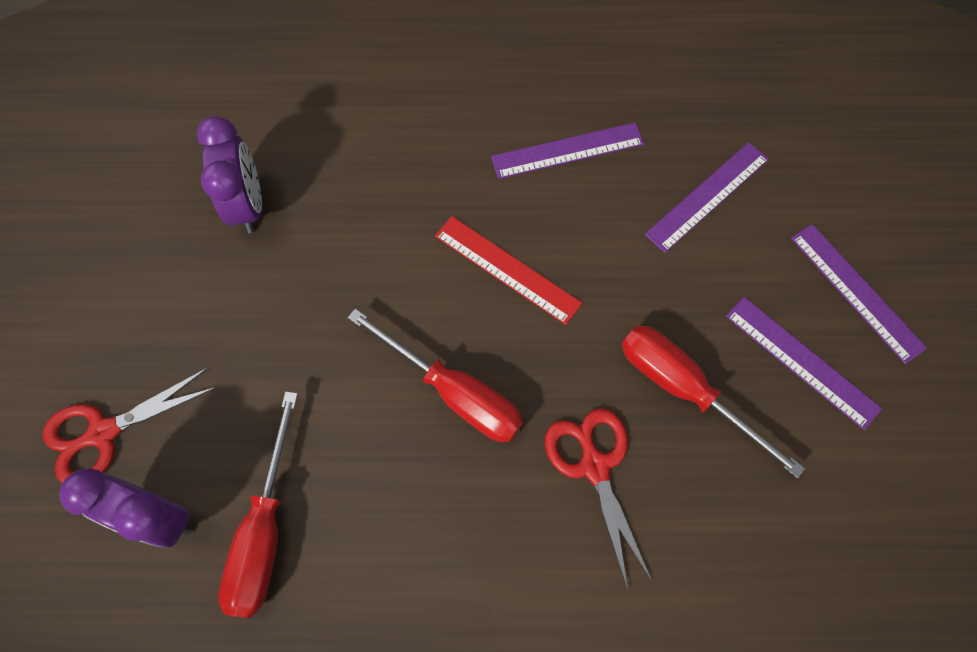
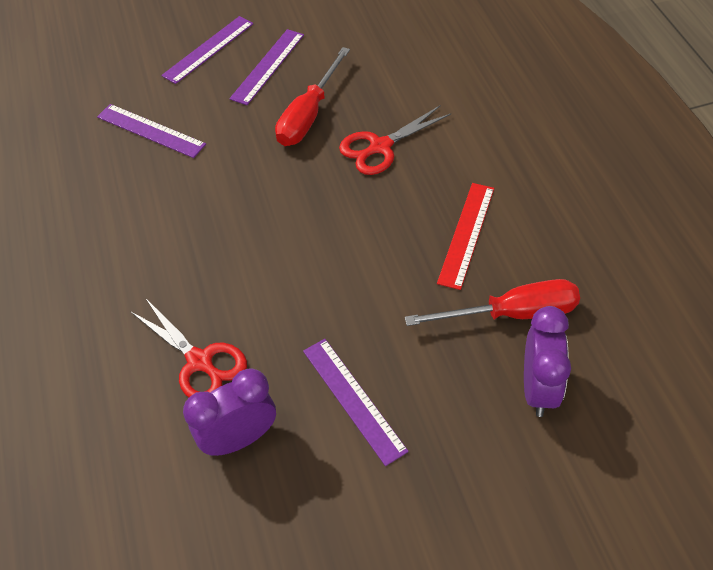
camera: 105 degrees left, 15 degrees down
red scissors [42,368,216,483] -> red scissors moved to [130,298,247,397]
red screwdriver [348,309,523,442] -> none
red ruler [435,216,582,325] -> red ruler moved to [437,183,494,290]
purple ruler [491,122,644,179] -> purple ruler moved to [303,339,409,466]

